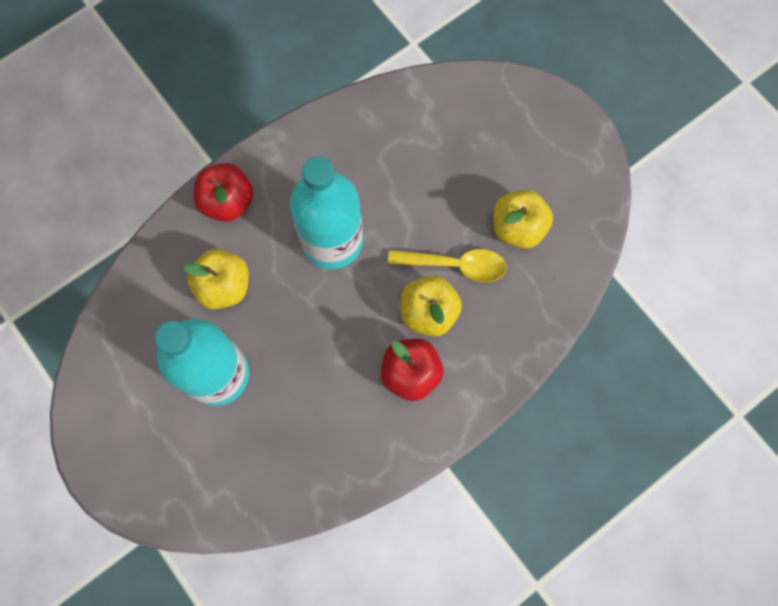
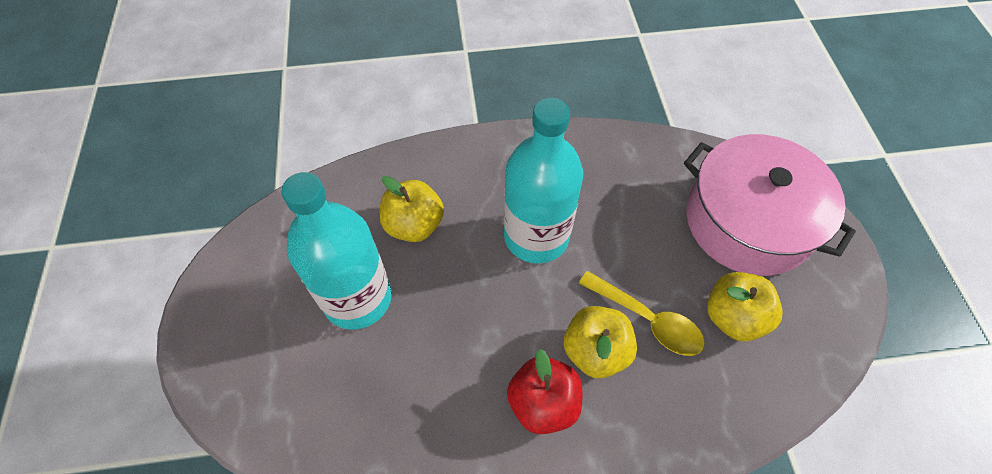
camera: 30 degrees right, 15 degrees down
red apple [193,163,253,222] -> none
none -> pink pot [684,134,856,276]

